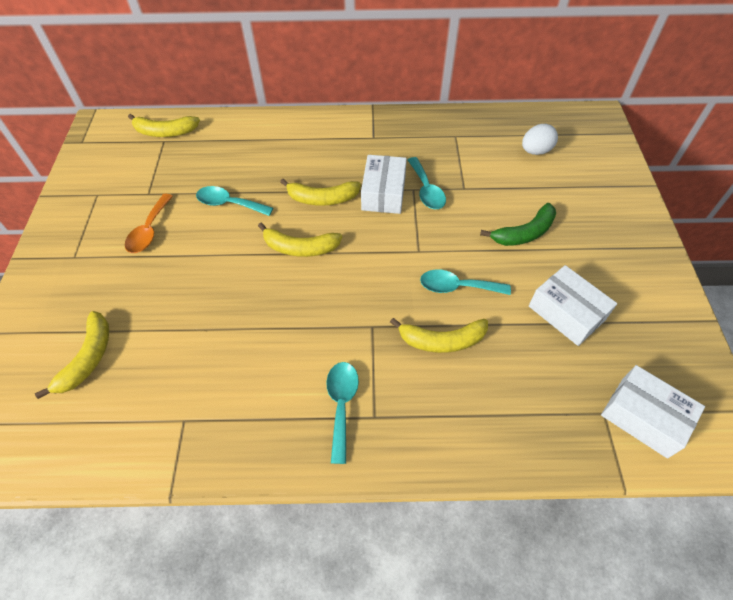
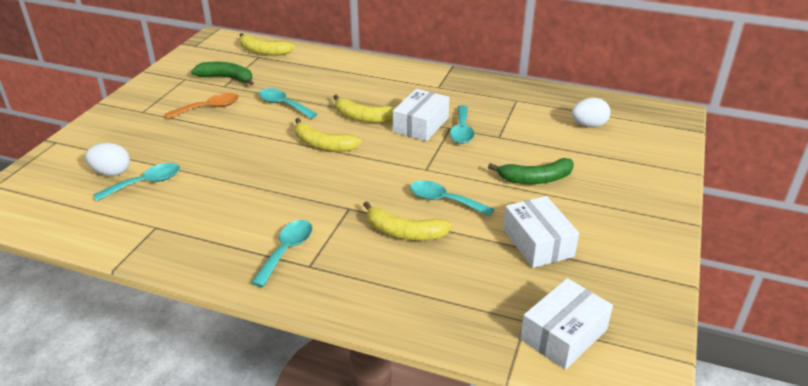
camera: 20 degrees right, 20 degrees down
yellow banana [35,311,109,399] -> white egg [85,143,130,176]
orange spoon [125,194,173,253] -> orange spoon turned 150 degrees counterclockwise [165,93,239,119]
white box [601,365,705,458] -> white box turned 75 degrees clockwise [520,278,613,370]
none -> turquoise spoon [93,163,180,201]
none -> green banana [191,62,254,86]

